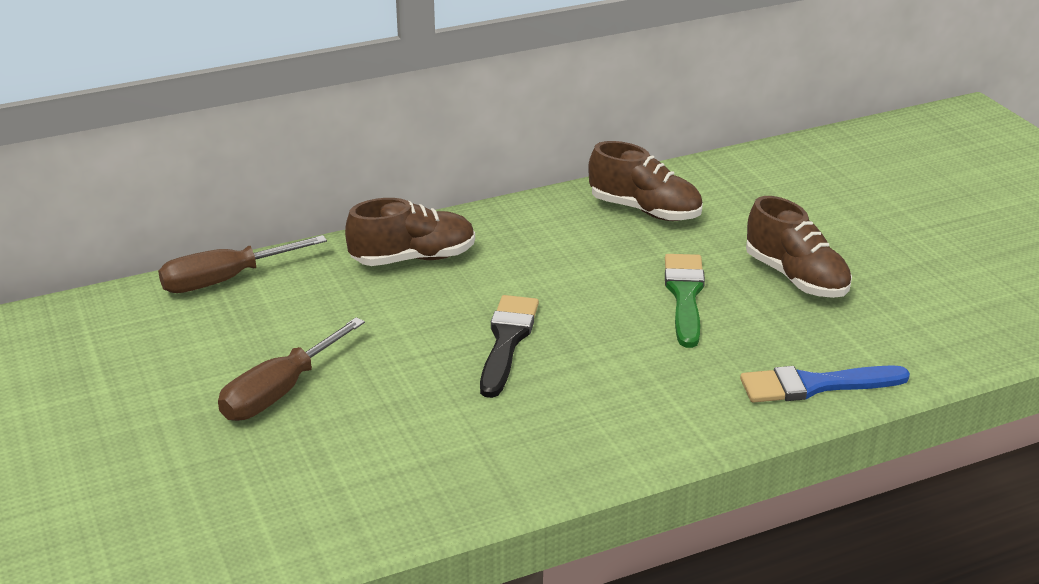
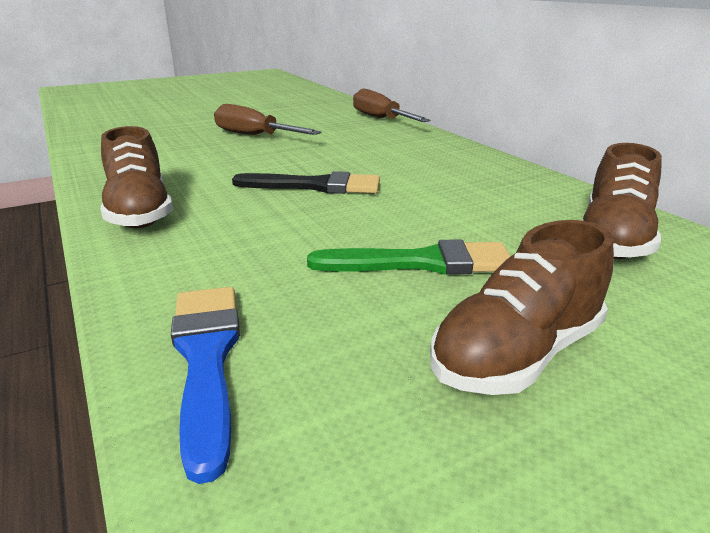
camera: 85 degrees right, 5 degrees down
brown shoe [345,198,475,266] -> brown shoe moved to [101,126,173,229]

